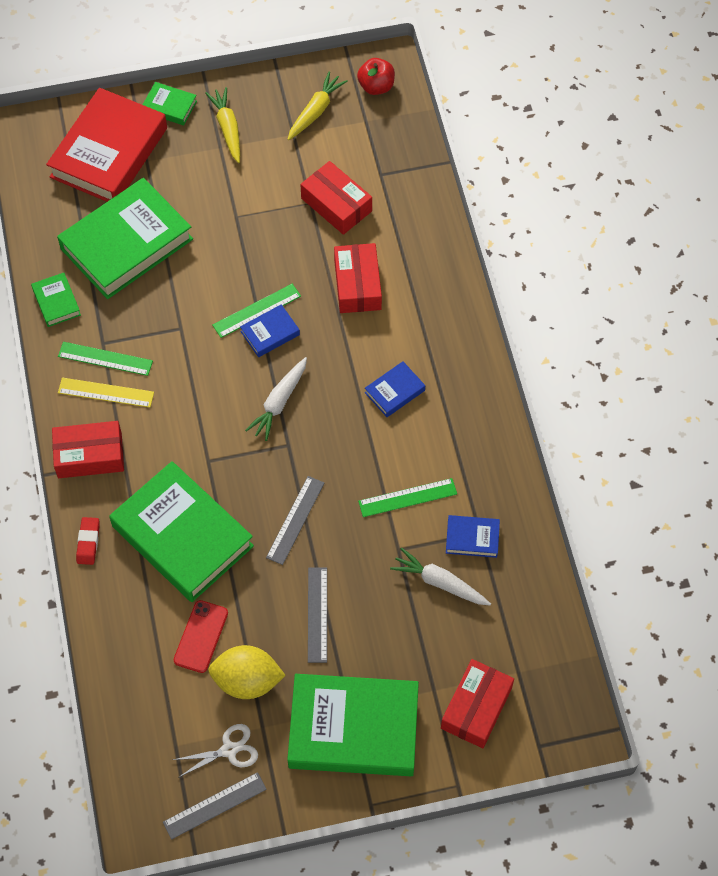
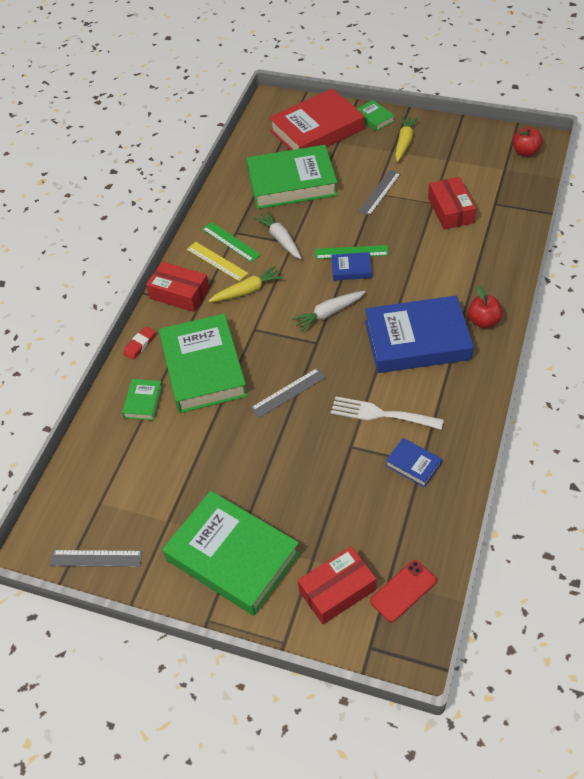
camera: 35 degrees right, 10 degrees down
green book [31,272,81,327] -> green book moved to [122,379,163,420]
white scissors [173,724,258,778] -> none
red phone [174,600,228,673] -> red phone moved to [370,560,437,622]
yellow lemon [208,645,286,699] -> none
yellow carrot [288,71,348,140] -> yellow carrot moved to [209,266,284,302]
grey ruler [308,567,327,663] -> grey ruler moved to [358,170,401,216]
red box [334,243,382,313] -> none
green ruler [358,478,457,517] -> white fork [331,397,444,430]
blue book [365,361,425,417] -> blue book [365,295,474,373], size x2.29
white carrot [390,548,491,605] -> white carrot moved to [254,211,301,259]
none -> red apple [468,286,503,328]

